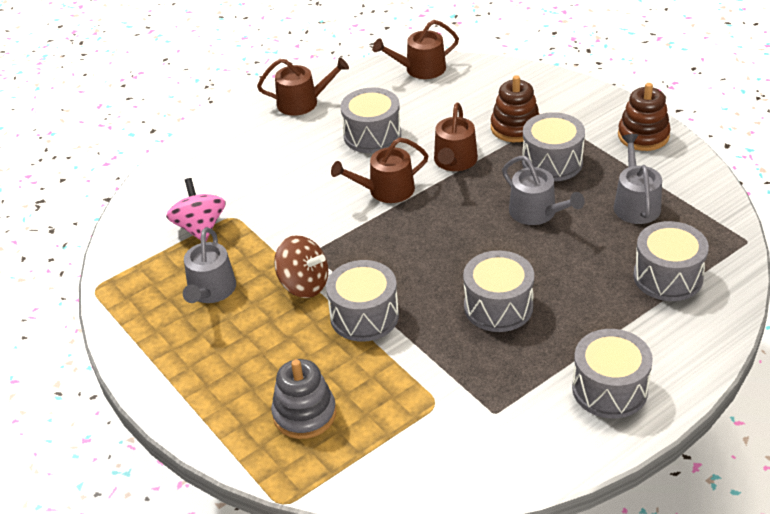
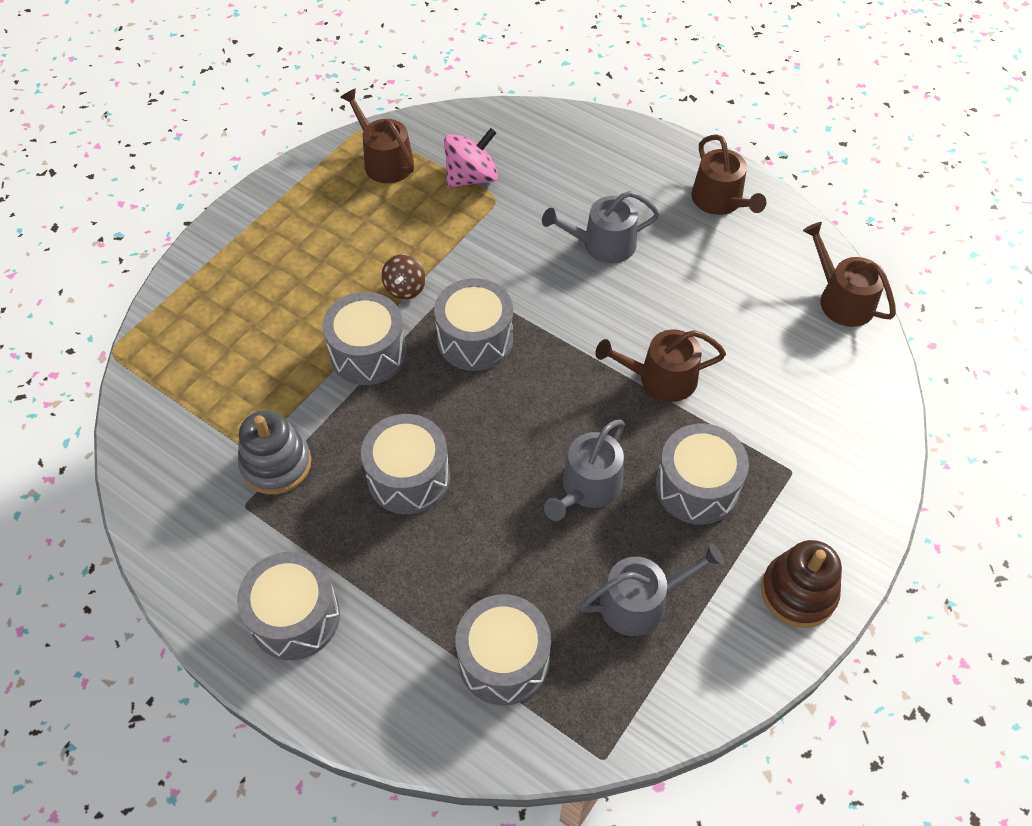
camera: 70 degrees right, 15 degrees up
grey watering can [183,228,236,303] -> grey watering can moved to [542,191,660,263]
grey stacking toy [271,359,336,439] -> grey stacking toy moved to [238,410,311,495]
brown spinning top [274,235,328,298] -> brown spinning top [381,254,426,300], size x0.64
brown watering can [331,138,429,203] -> brown watering can moved to [340,88,414,183]
grey drum [341,88,401,153] -> grey drum moved to [434,278,513,371]
brown stacking toy [491,75,539,142] -> none

